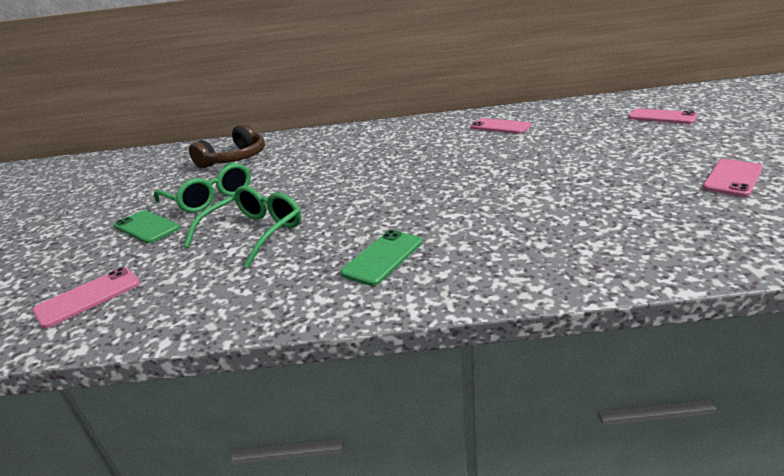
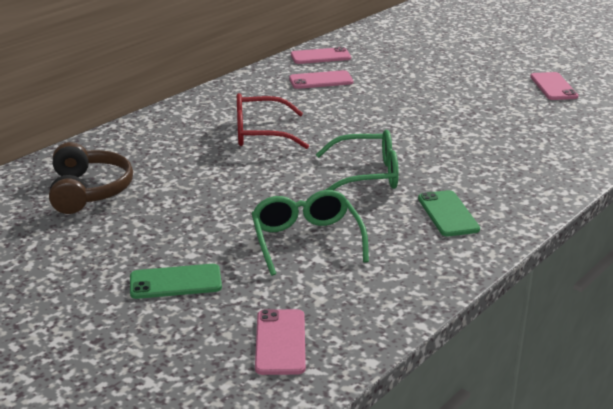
camera: 50 degrees left, 0 degrees up
green glasses [154,162,251,213] -> green glasses moved to [316,130,399,190]
pink phone [628,108,697,124] -> pink phone moved to [291,47,351,64]
none -> red glasses [237,93,309,149]

